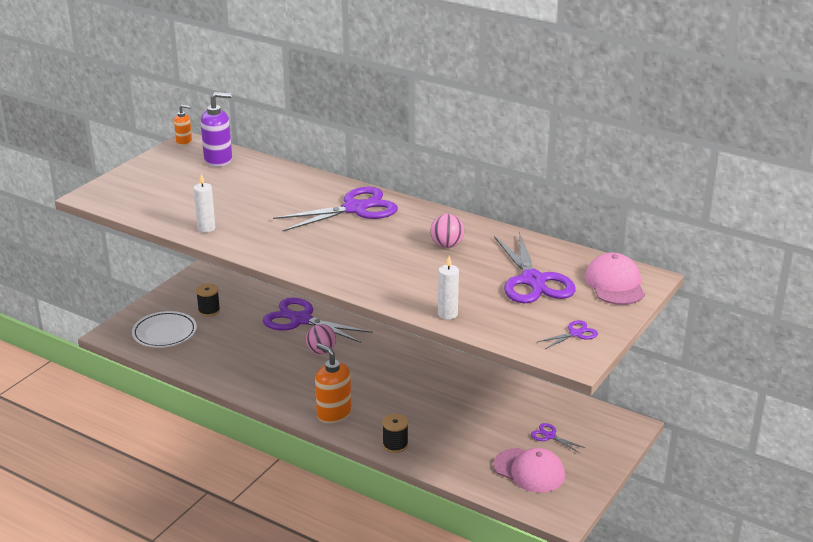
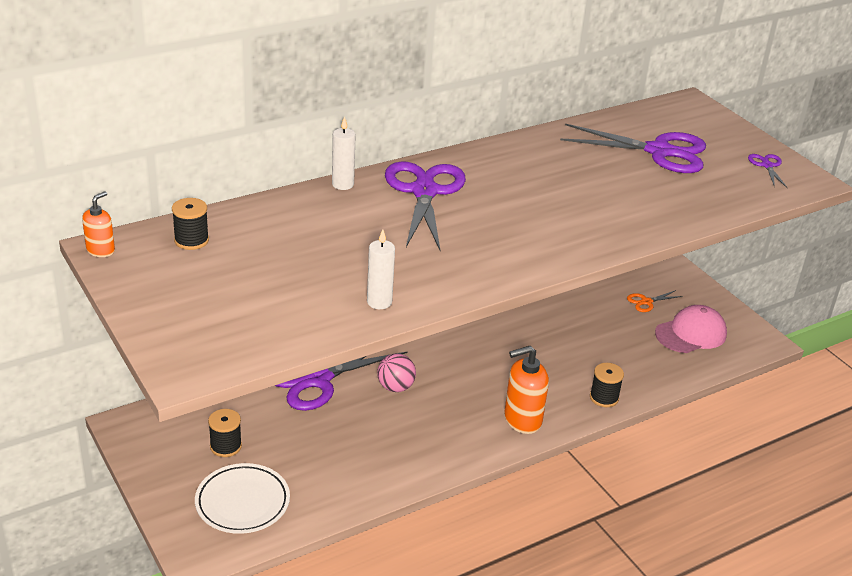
camera: 65 degrees left, 5 degrees up
purple soap dispenser [201,92,232,167] -> black spool [172,198,209,250]
pink ball [430,214,465,248] -> none
white candle [438,256,459,320] -> white candle moved to [332,116,356,190]
purple scissors [531,423,585,453] -> orange scissors [627,290,683,312]
pink cap [585,253,645,305] -> none

